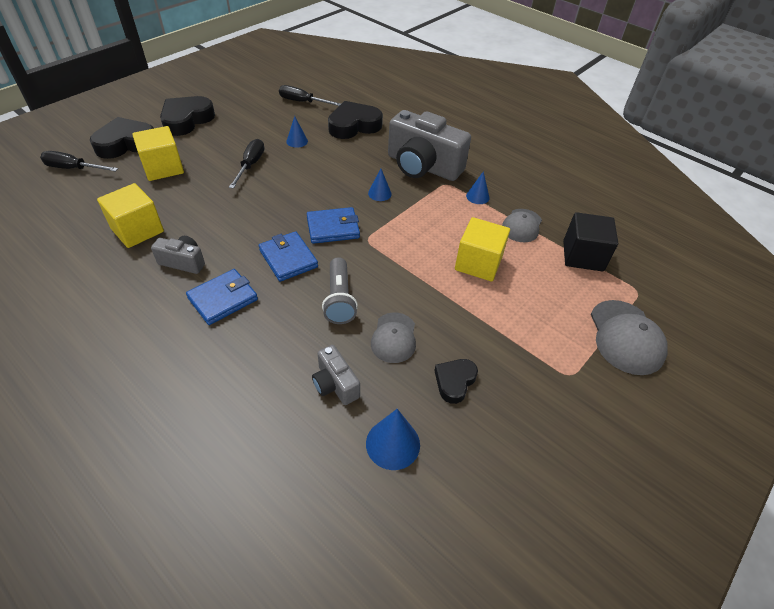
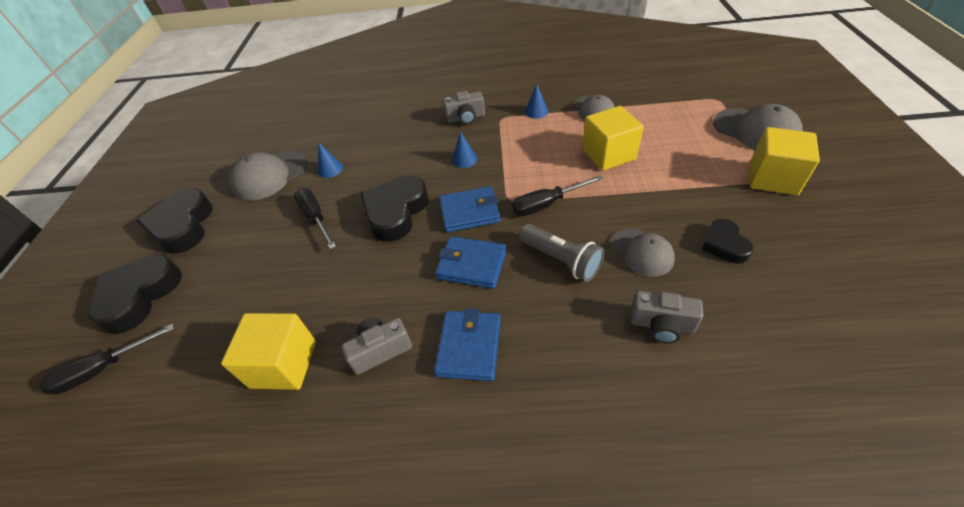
camera: 35 degrees left, 0 degrees up
yellow cube [132,126,184,181] -> yellow cube moved to [750,127,820,195]
black screwdriver [279,85,341,106] -> black screwdriver moved to [512,175,603,216]
blue wallet [307,207,360,244] -> blue wallet turned 45 degrees clockwise [439,186,500,232]
black heart [328,101,383,139] -> black heart moved to [360,175,429,242]
blue cone [366,409,420,470] -> none
grey camera [388,110,471,181] -> grey camera [443,91,485,124], size x0.48
black cube [563,212,618,272] -> none
none -> grey cap [229,151,308,201]

